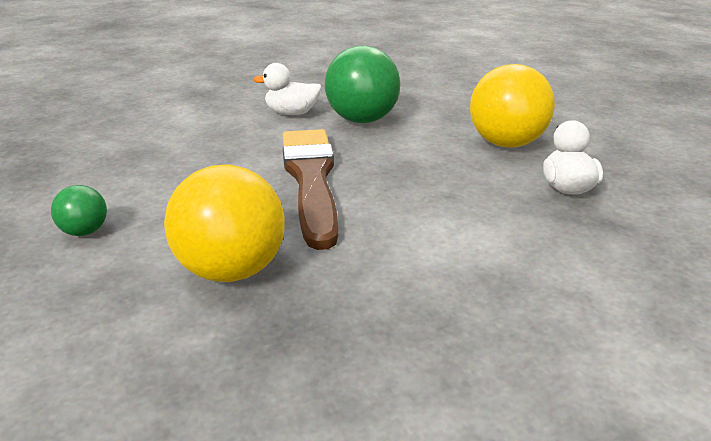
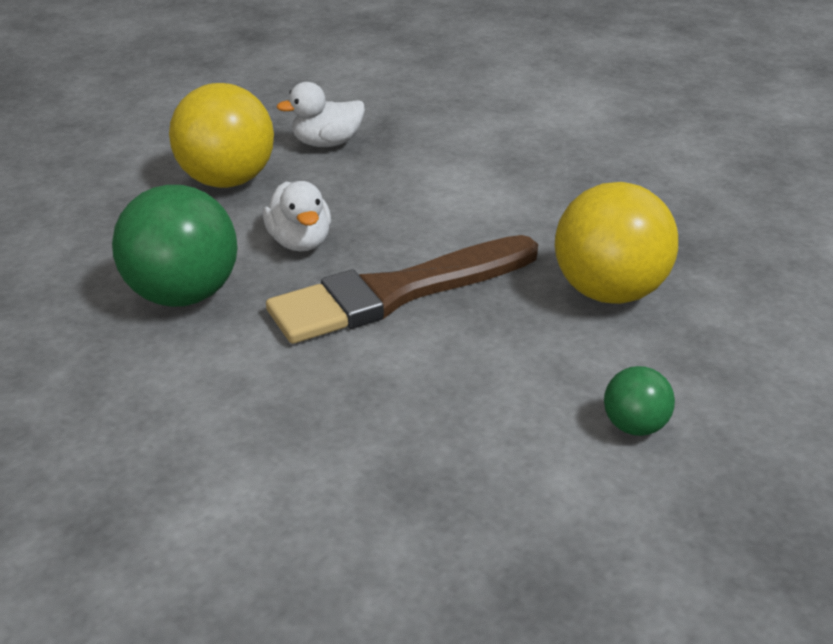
camera: 110 degrees left, 5 degrees up
white duck [253,63,322,115] -> white duck moved to [263,181,331,251]

